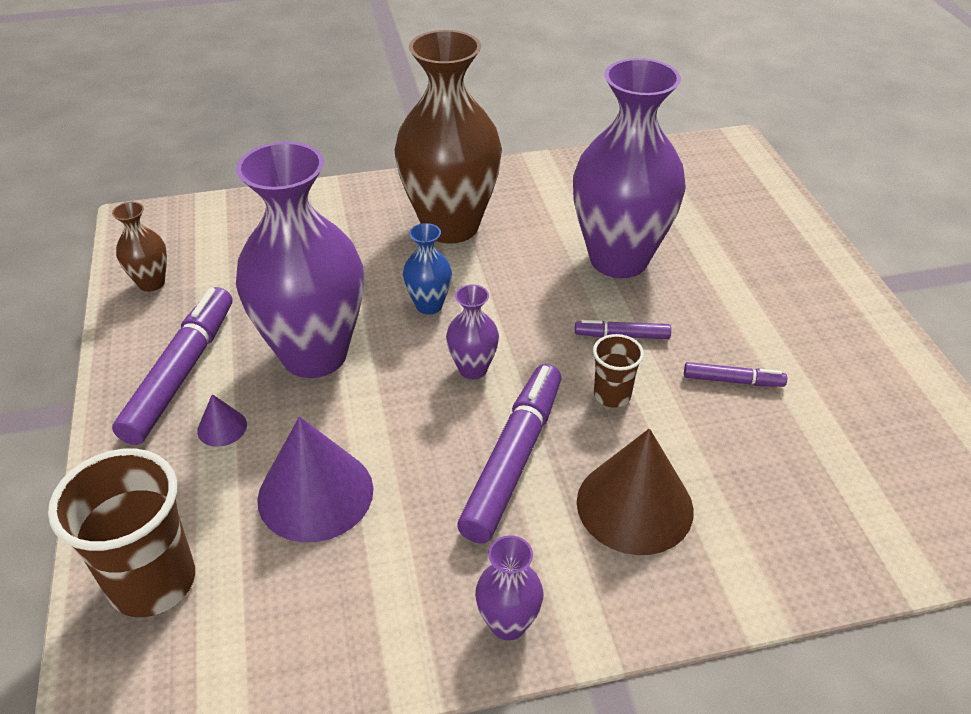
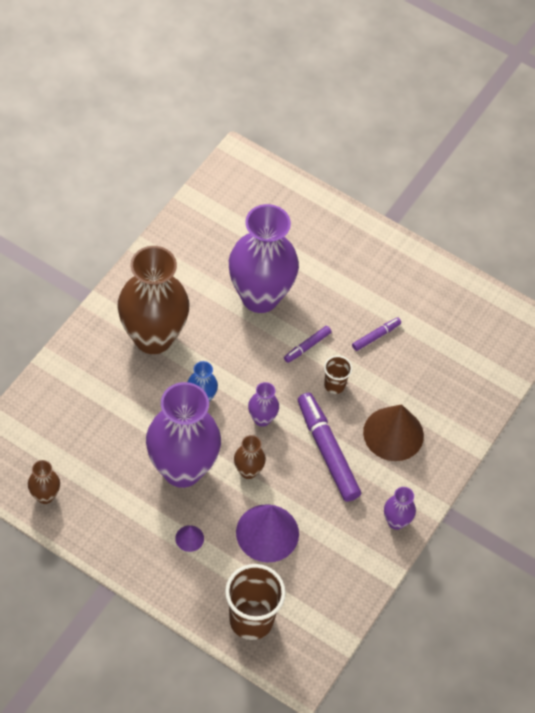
camera: 50 degrees left, 15 degrees up
purple marker [112,287,232,445] -> none
none -> brown vase [234,435,266,479]

